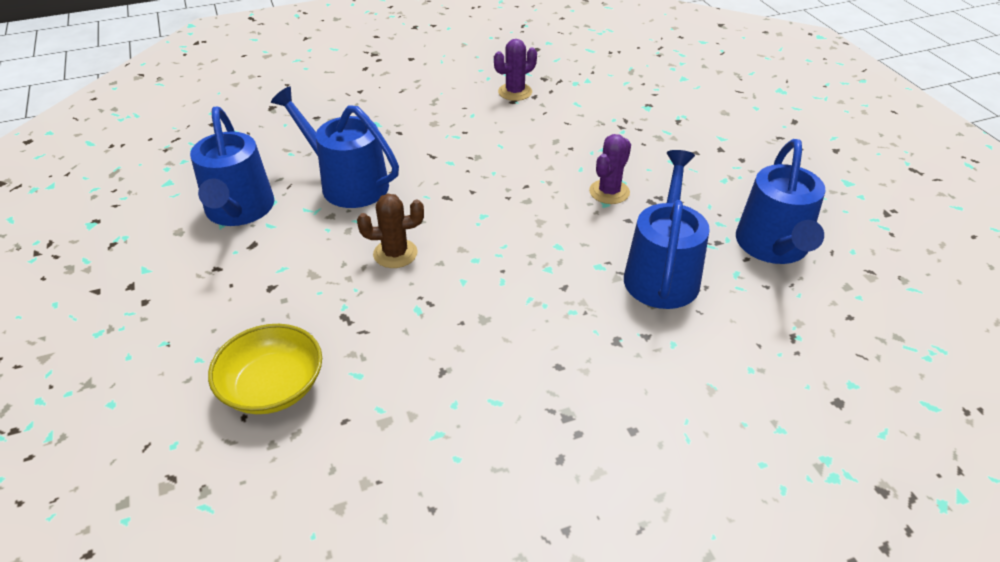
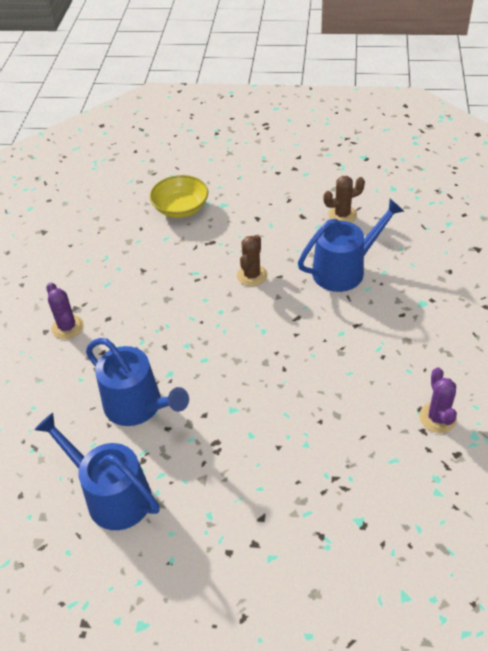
camera: 120 degrees right, 5 degrees up
blue watering can [190,107,274,226] -> brown cactus [323,176,365,223]
purple cactus [589,134,631,204] -> purple cactus moved to [46,282,84,339]

